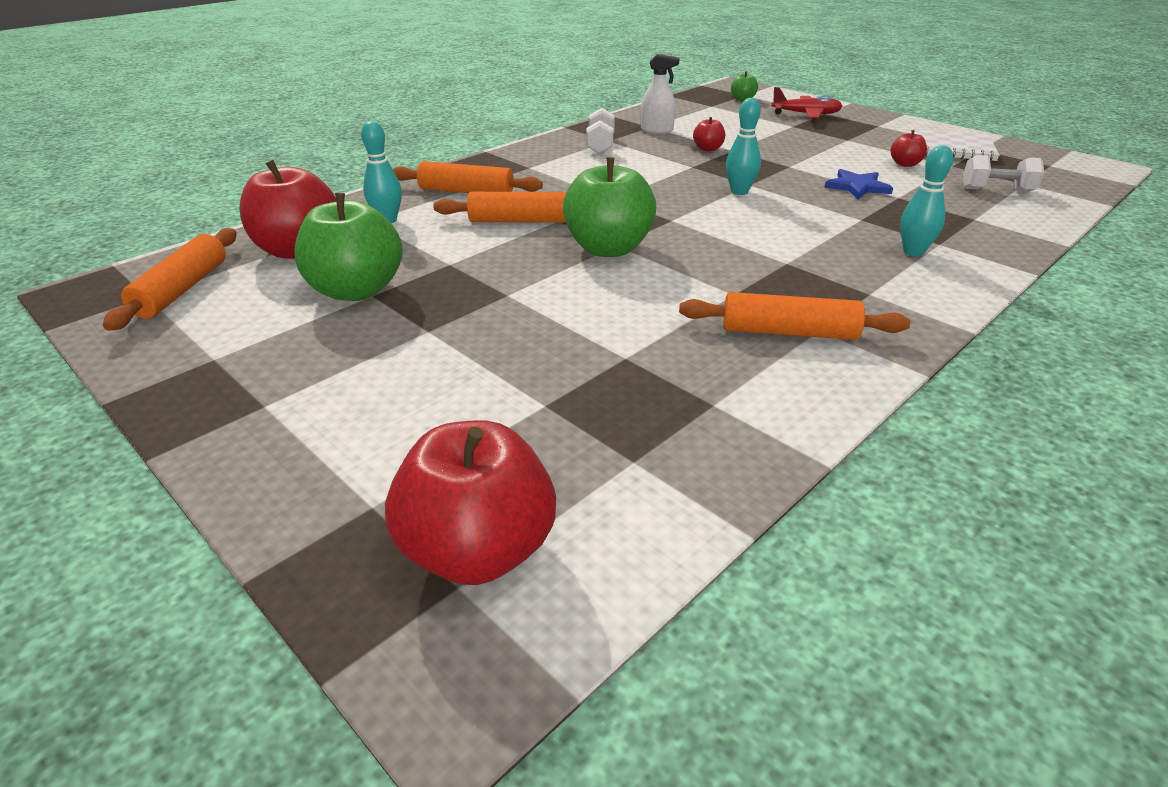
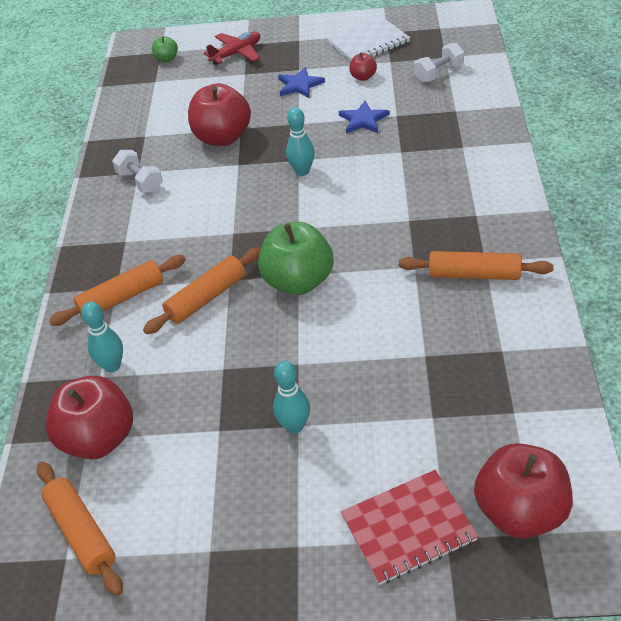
camera: 40 degrees left, 10 degrees up
green apple [294,193,403,301] -> none
white spray bottle [641,54,680,133] -> none
orange rolling pin [679,292,910,340] -> orange rolling pin turned 45 degrees clockwise [398,251,553,280]
red apple [693,117,725,151] -> red apple [188,83,251,146], size x2.16
turquoise bowling pin [900,145,953,256] -> turquoise bowling pin moved to [273,361,310,434]
none -> blue star [278,67,325,98]
none -> red notebook [341,470,479,585]

